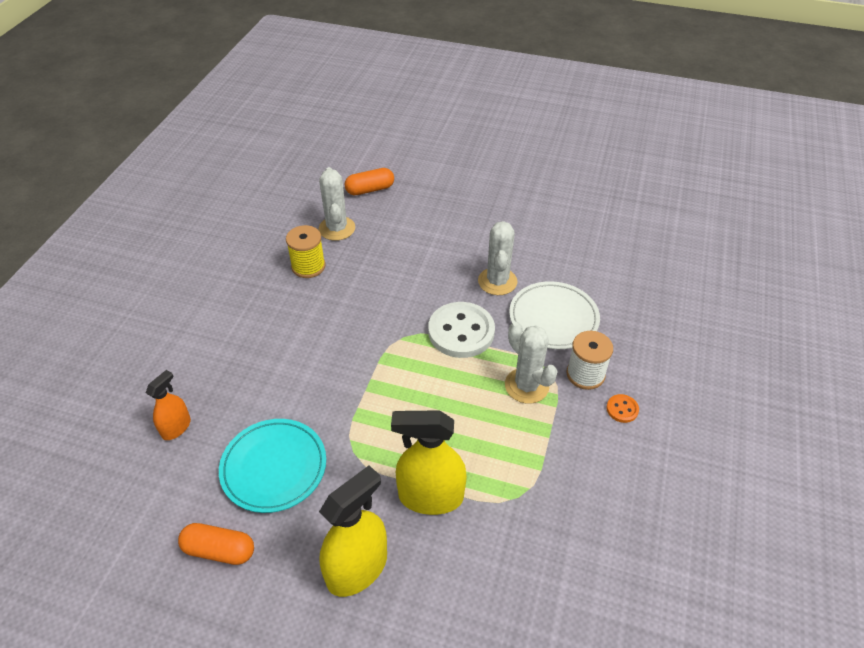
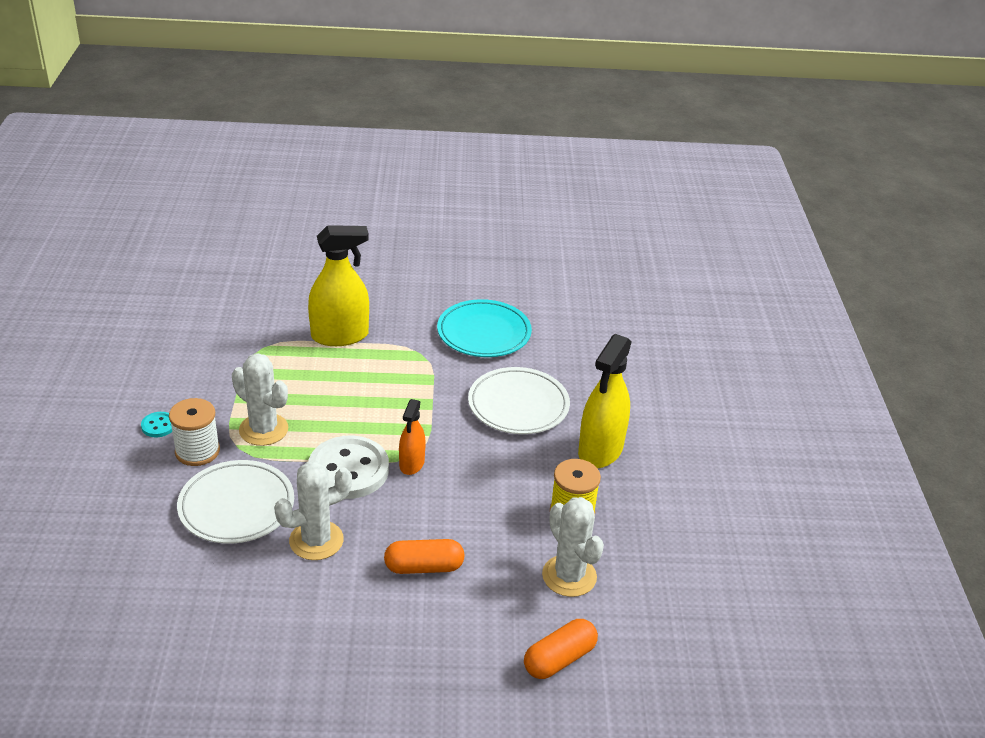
camera: 160 degrees right, 10 degrees down
orange spray bottle [146,370,191,440] -> orange spray bottle moved to [399,399,426,475]
orange capsule [178,523,254,565] -> orange capsule moved to [384,539,465,574]
yellow spray bottle [319,465,387,597] -> yellow spray bottle moved to [578,334,632,468]
white cactus [478,221,518,295] -> white cactus turned 75 degrees clockwise [274,461,352,560]
orange button [606,394,639,423] -> turquoise button [141,412,172,437]
none -> white plate [468,367,570,434]

